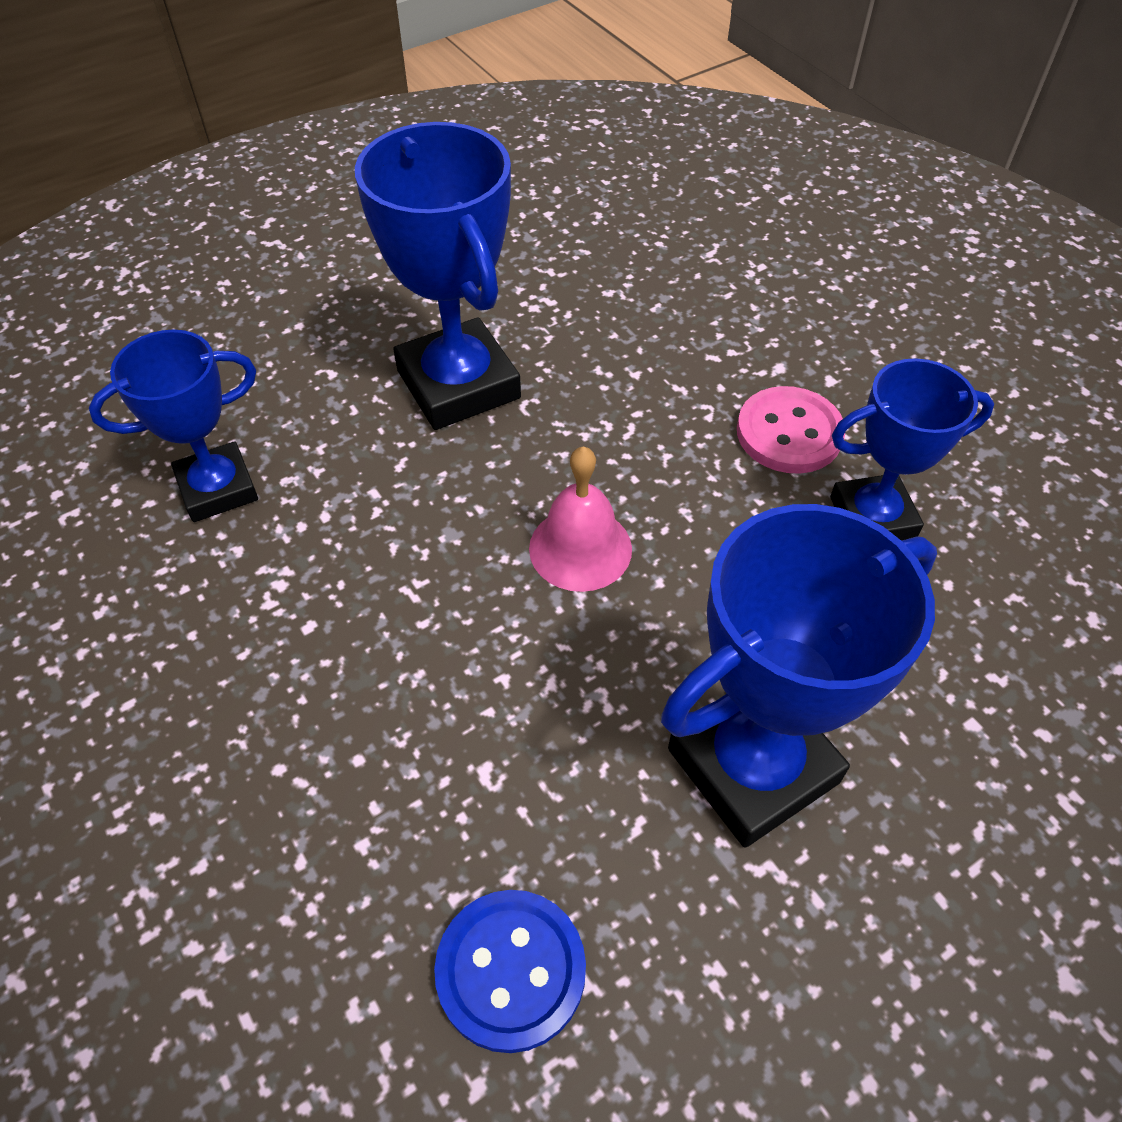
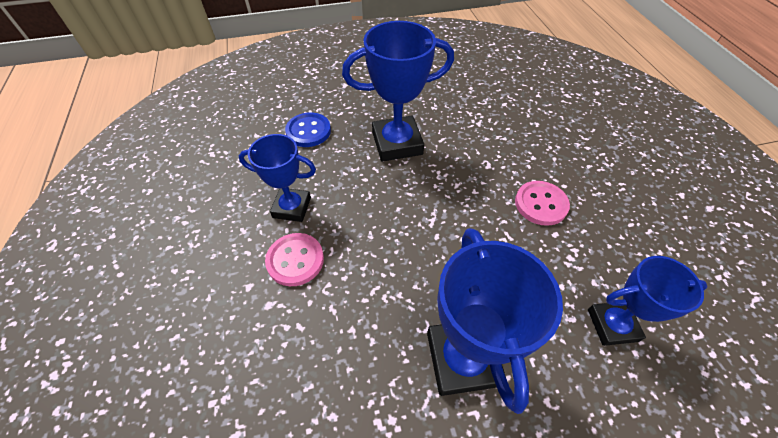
camera: 160 degrees left, 0 degrees up
blue button [434,890,586,1053] -> blue button moved to [285,112,331,147]
pink bell [529,446,632,592] -> none
none -> pink button [515,181,570,226]

